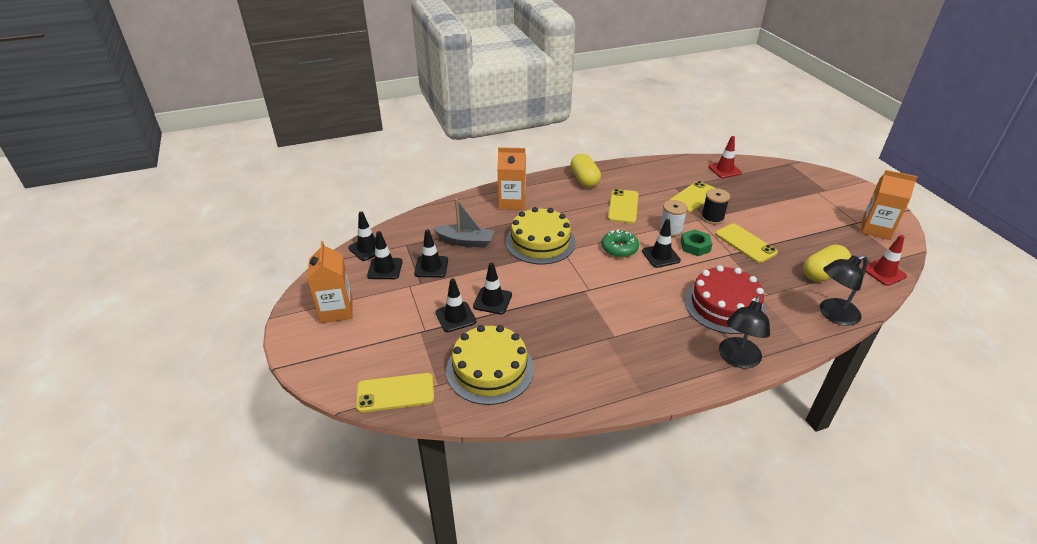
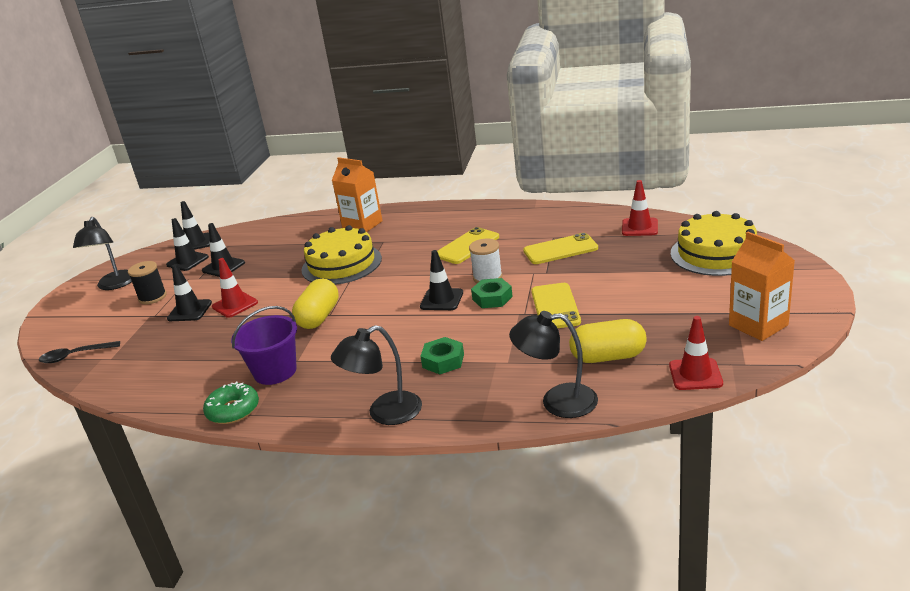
camera: 35 degrees right, 10 degrees down
orange carton [307,241,353,323] -> black lamp [73,217,132,290]
yellow phone [356,373,434,413] -> black spoon [39,341,120,363]
grey boat [433,199,494,248] -> none
yellow cake [446,325,534,405] -> yellow cake moved to [671,211,757,276]
black traffic cone [473,262,512,314] -> red traffic cone [212,258,258,318]
yellow capsule [570,154,601,188] -> yellow capsule moved to [292,279,339,329]
green donut [602,229,639,258] -> green donut moved to [203,382,259,424]
red cake [684,265,766,334] -> green nut [420,337,464,374]
black spool [701,188,730,224] -> black spool moved to [128,261,167,304]
none -> purple bucket [231,306,297,385]

